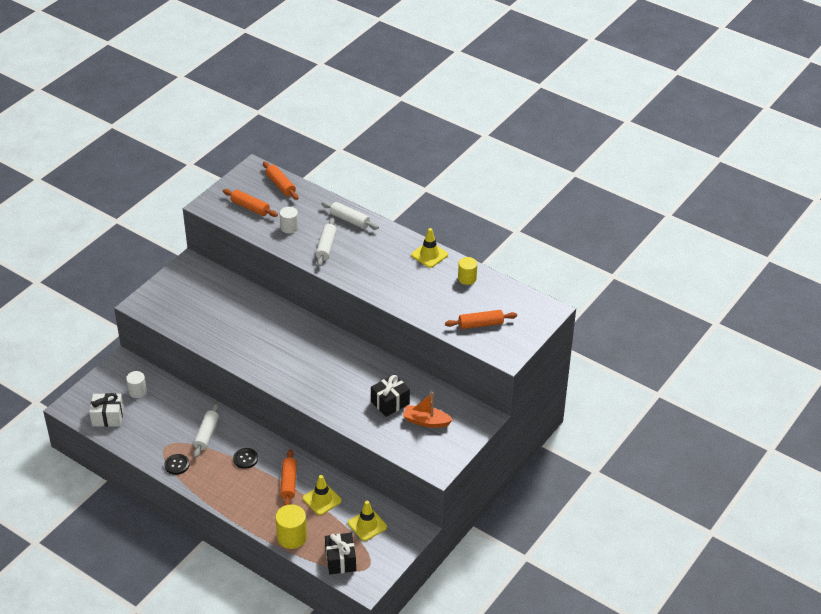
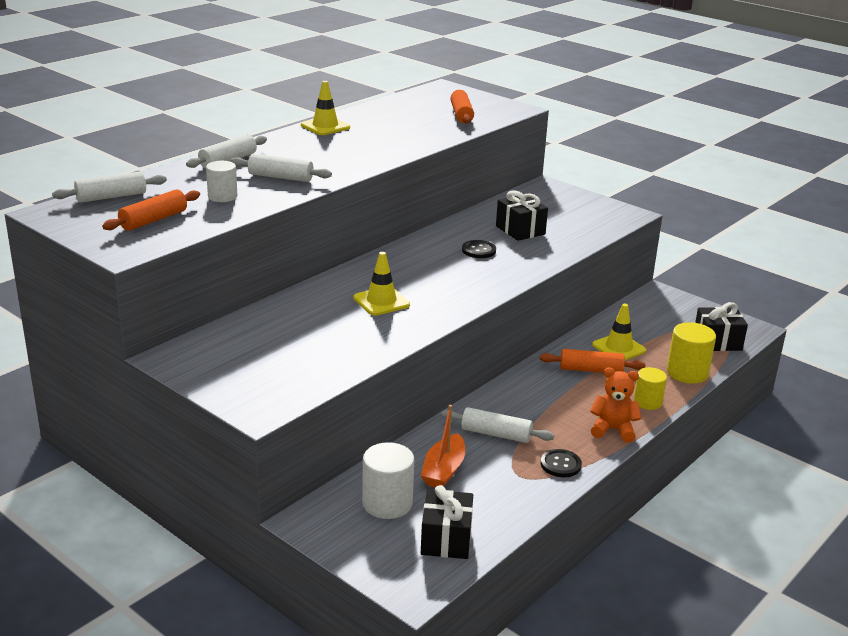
camera: 85 degrees left, 15 degrees down
white gift [89,393,124,427] -> black gift [421,485,473,559]
white cylinder [126,371,147,398] -> white cylinder [362,442,414,519], size x1.51
black button [233,448,258,469] -> black button moved to [462,240,496,258]
orange rolling pin [263,161,298,200] -> white rolling pin [52,171,167,203]
yellow traffic cone [348,501,387,541] -> yellow traffic cone moved to [353,252,410,316]
orange boat [403,392,453,428] -> orange boat moved to [421,405,465,487]
yellow cylinder [458,257,477,285] -> yellow cylinder moved to [634,367,667,410]
none -> orange teddy bear [590,367,641,443]

